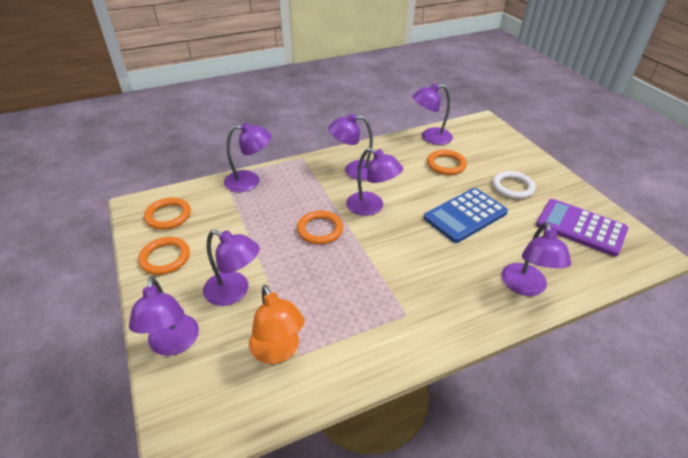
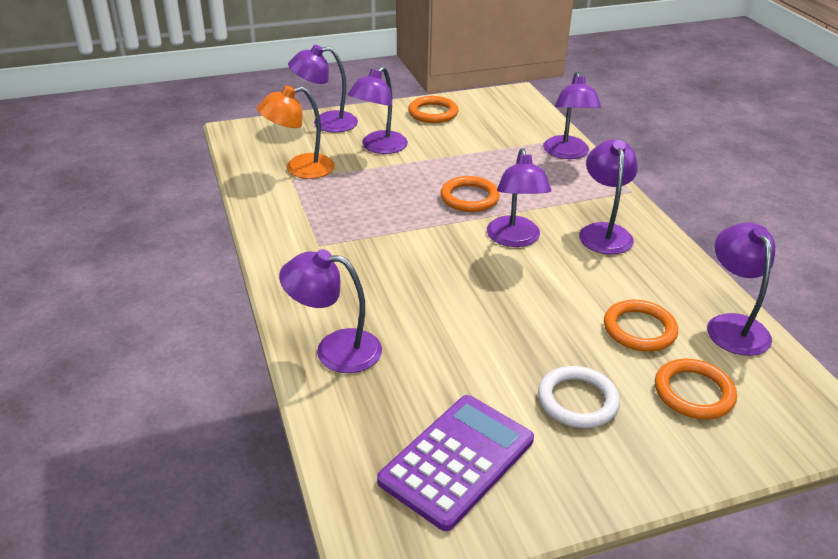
camera: 95 degrees right, 5 degrees down
orange ring [144,197,191,230] -> orange ring moved to [655,359,737,419]
purple lamp [346,148,403,216] -> purple lamp turned 45 degrees counterclockwise [487,148,552,247]
blue calculator [424,188,508,243] -> none

